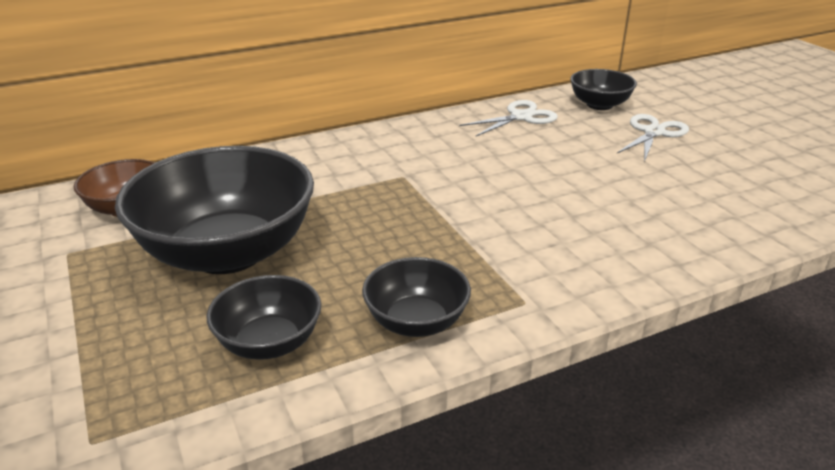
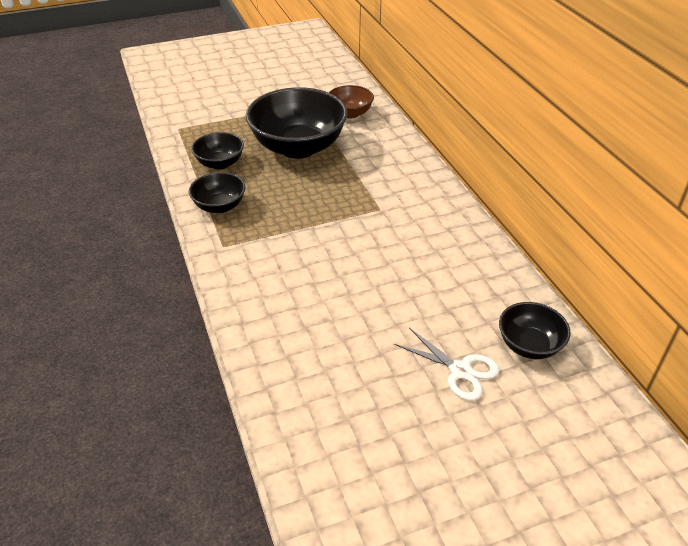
camera: 95 degrees right, 10 degrees up
white scissors [459,100,558,137] -> none

